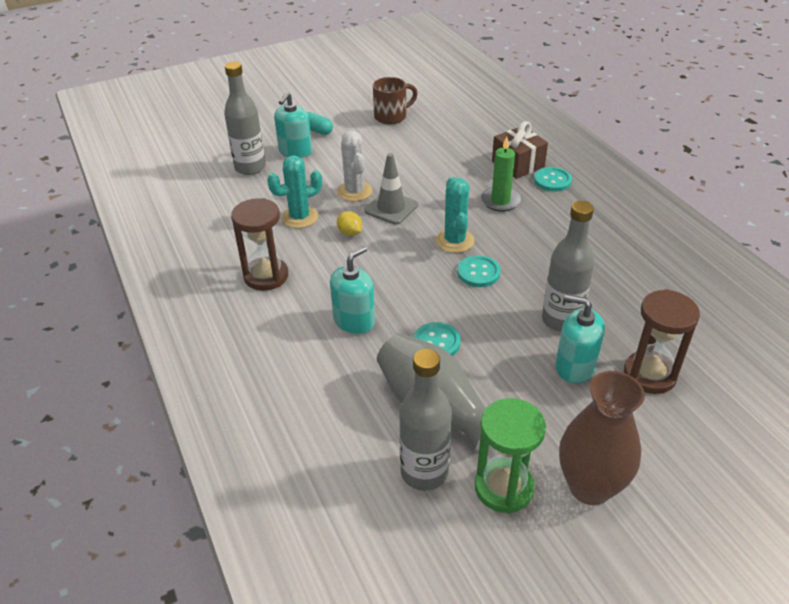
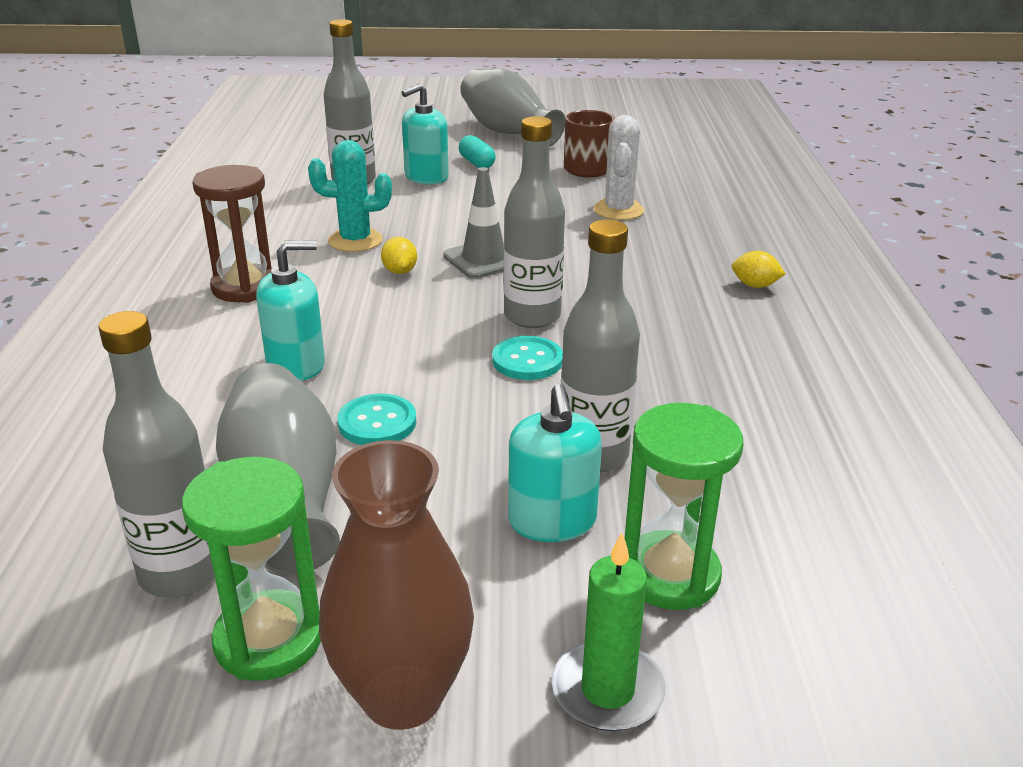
camera: 25 degrees right, 10 degrees down
white cactus [337,131,373,202] -> white cactus moved to [593,115,644,220]
turquoise cactus [436,177,474,253] -> grey bottle [504,116,565,328]
green candle [481,137,521,212] -> green candle moved to [552,533,666,731]
brown gift [492,121,548,179] -> none
turquoise button [534,167,572,192] -> yellow lemon [732,251,786,288]
turquoise soap dispenser [556,295,605,384] -> turquoise soap dispenser turned 150 degrees counterclockwise [508,384,602,542]
brown hourglass [624,289,700,394] -> green hourglass [625,403,743,610]
none -> grey vase [460,68,565,147]

